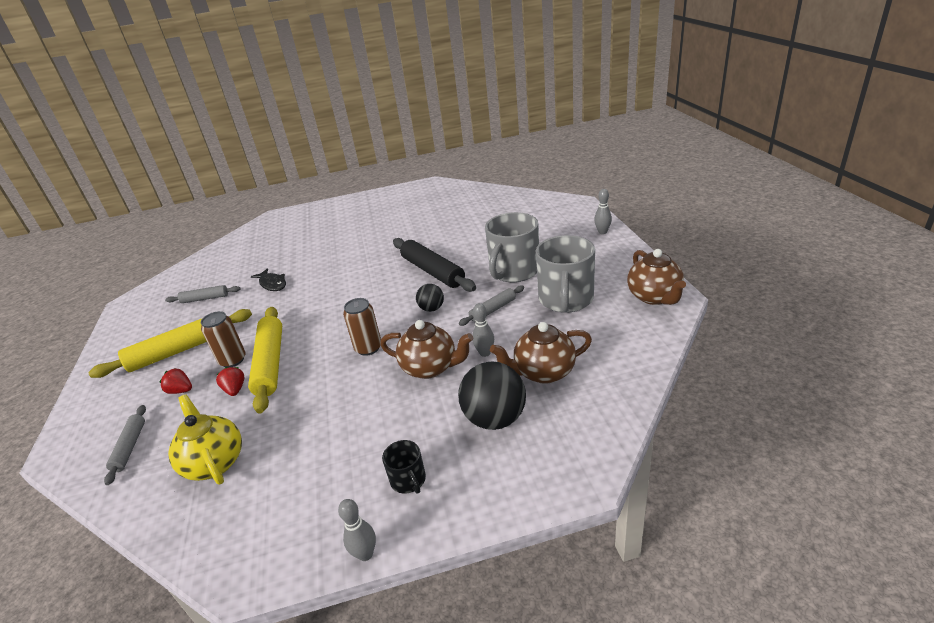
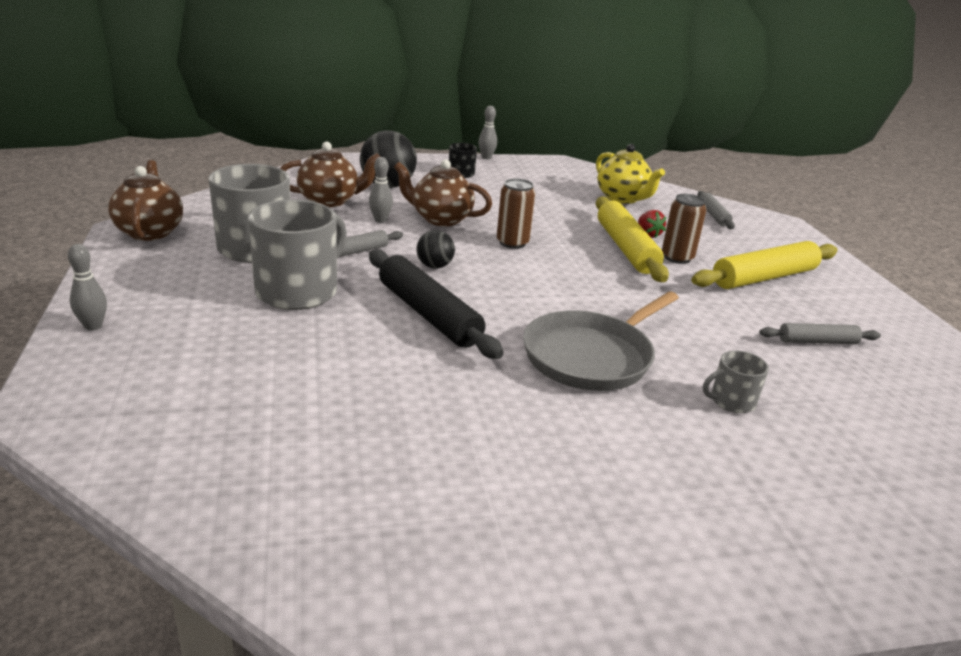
camera: 175 degrees right, 5 degrees down
red strawberry [159,368,192,394] -> none
black fish [251,268,286,291] -> none
none -> grey pan [523,291,679,391]
none -> grey mug [703,350,769,413]

